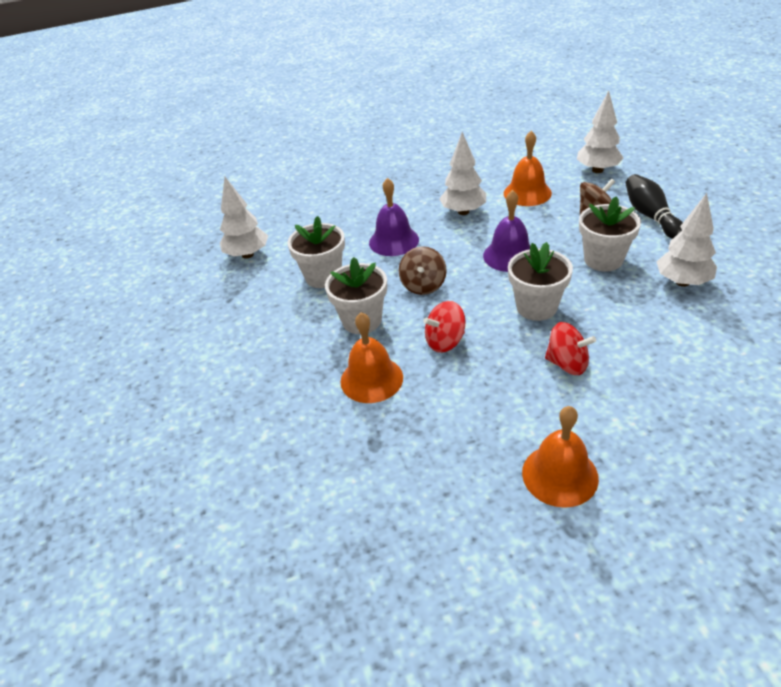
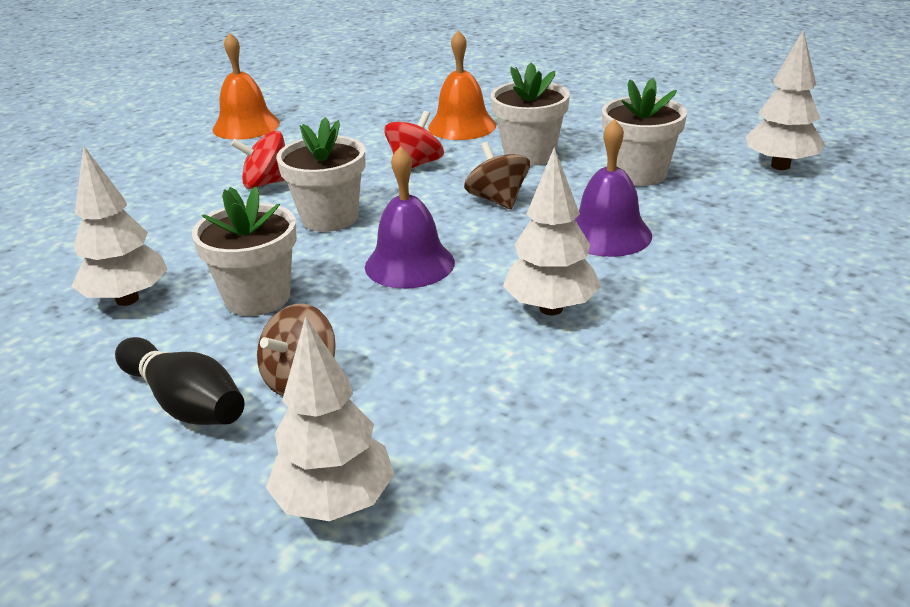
camera: 145 degrees right, 10 degrees down
orange bell [504,131,552,206] -> none

